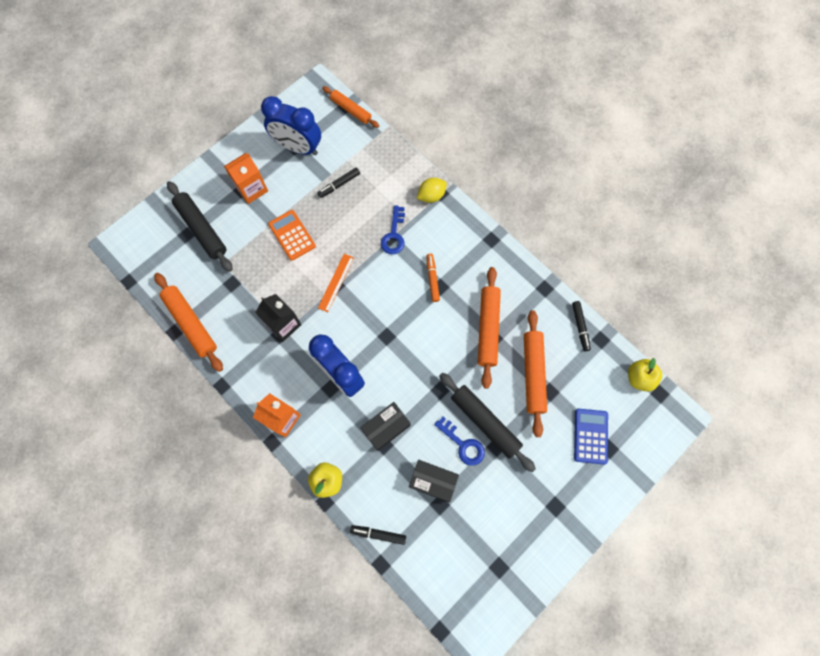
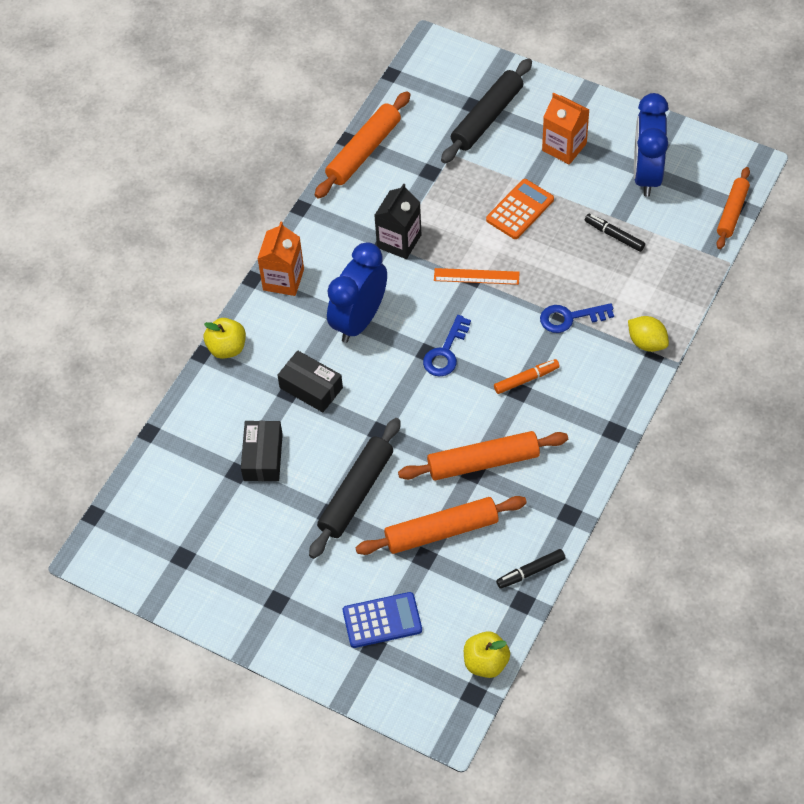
camera: 75 degrees right, 15 degrees down
black marker [350,525,406,545] -> none
blue key [434,417,485,466] -> blue key moved to [423,315,471,376]

